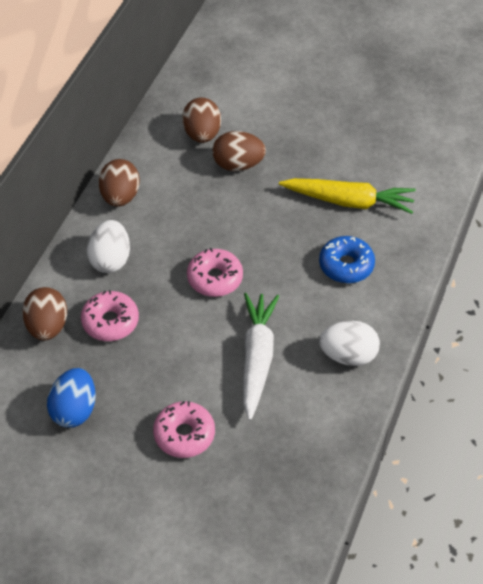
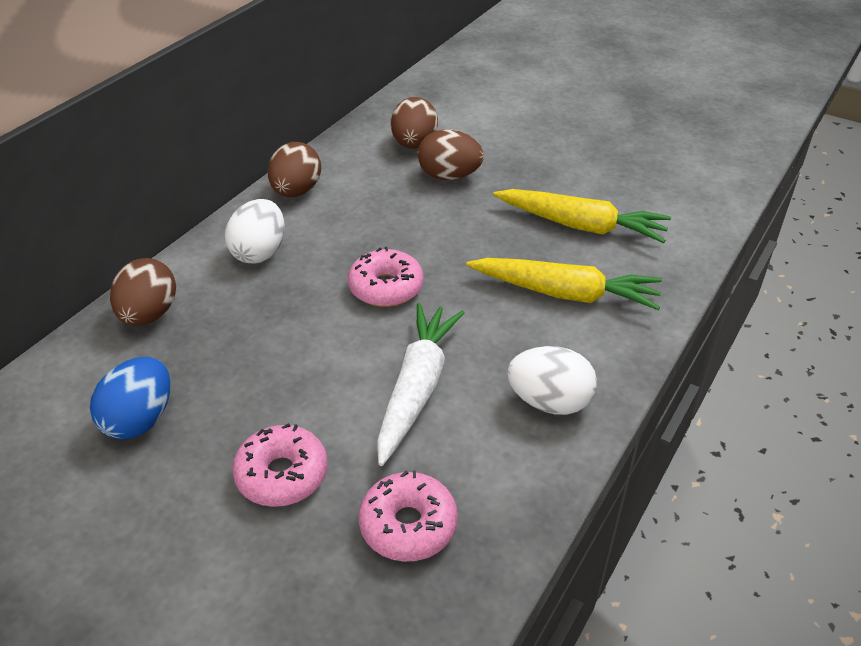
camera: 10 degrees right, 10 degrees down
pink donut [81,290,139,341] -> pink donut moved to [359,471,458,562]
blue donut [319,236,375,283] -> yellow carrot [466,258,662,310]

